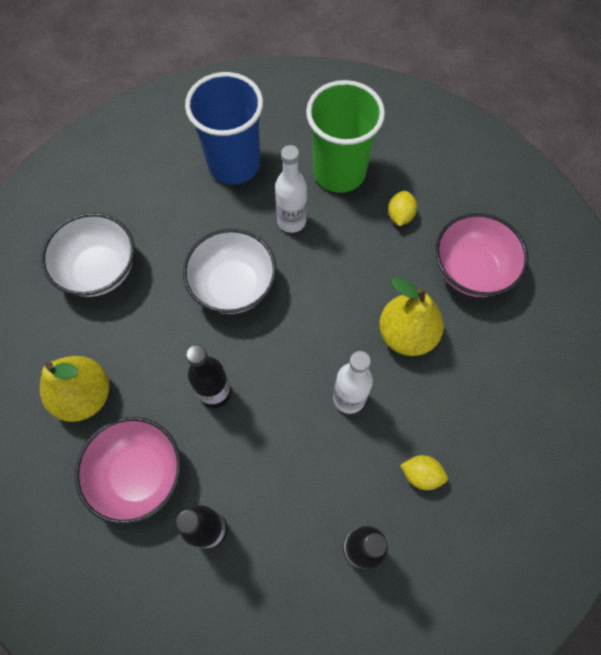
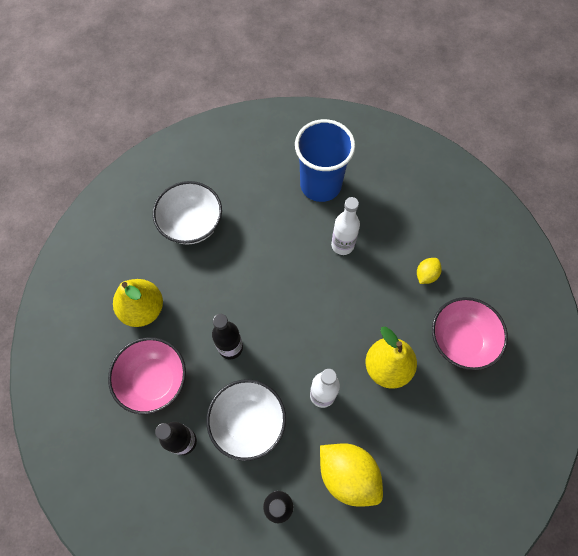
camera: 25 degrees right, 0 degrees up
white bowl [183,229,276,314] -> white bowl moved to [206,379,286,461]
green cup [306,80,385,193] -> none
yellow lemon [400,455,448,490] -> yellow lemon [320,443,383,507], size x2.03

